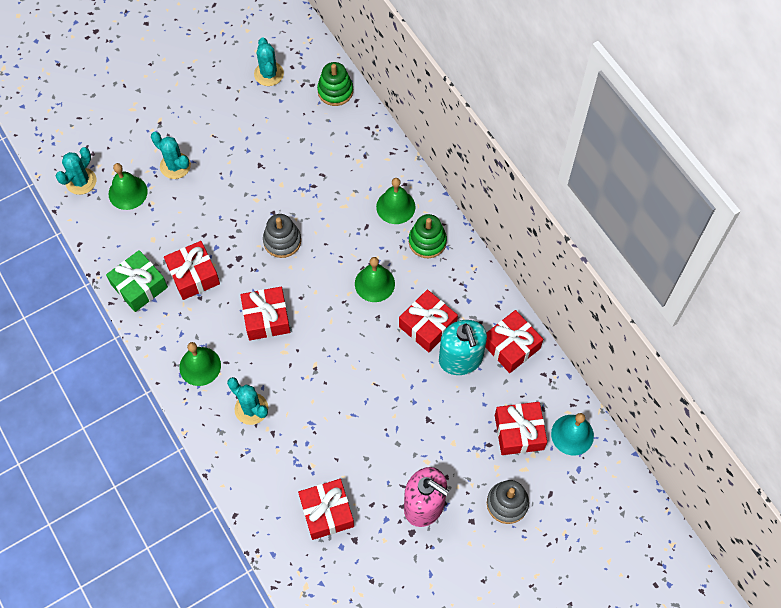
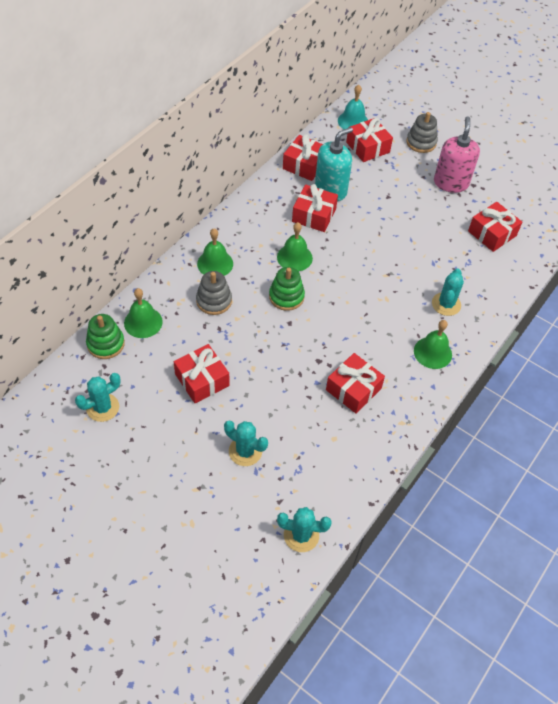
camera: 115 degrees left, 10 degrees down
green gift [106,250,168,312] -> none
green bell [108,163,148,210] -> green bell moved to [124,288,163,338]
turquoise cactus [151,132,191,179] -> turquoise cactus turned 75 degrees counterclockwise [224,421,268,466]
red gift [240,287,290,340] -> red gift moved to [174,344,230,404]
grey stacking toy [263,214,301,258] -> grey stacking toy moved to [196,271,232,315]
green stacking toy [409,214,447,258] -> green stacking toy moved to [269,267,305,311]

